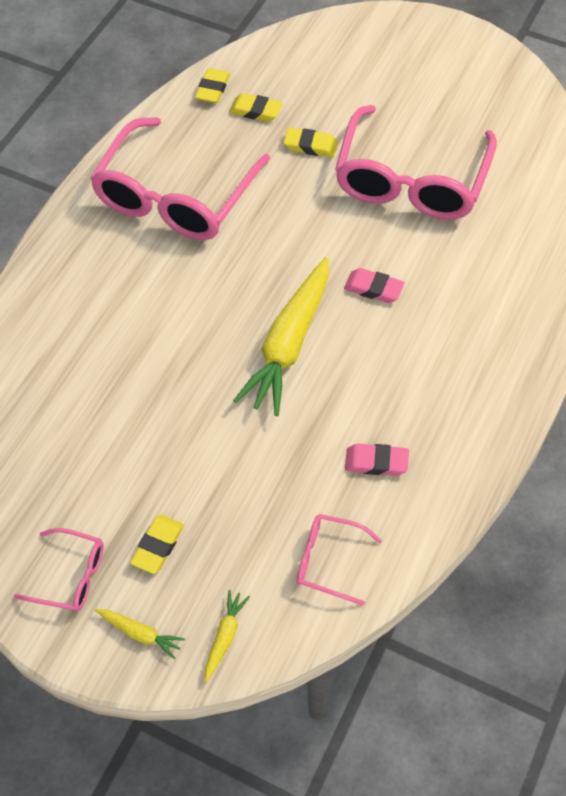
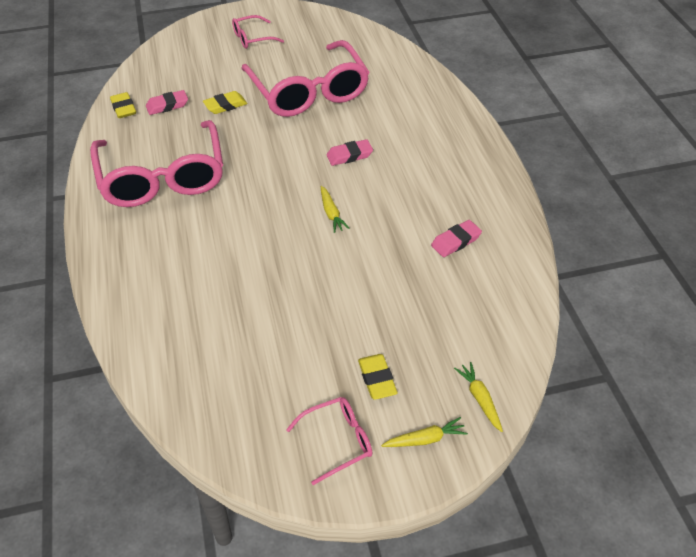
camera: 40 degrees left, 10 degrees down
yellow eraser [229,93,283,122] -> pink eraser [146,90,188,115]
yellow carrot [233,257,329,416] -> yellow carrot [321,186,350,233], size x0.43
pink glasses [297,514,382,606] -> pink glasses moved to [232,15,284,49]

